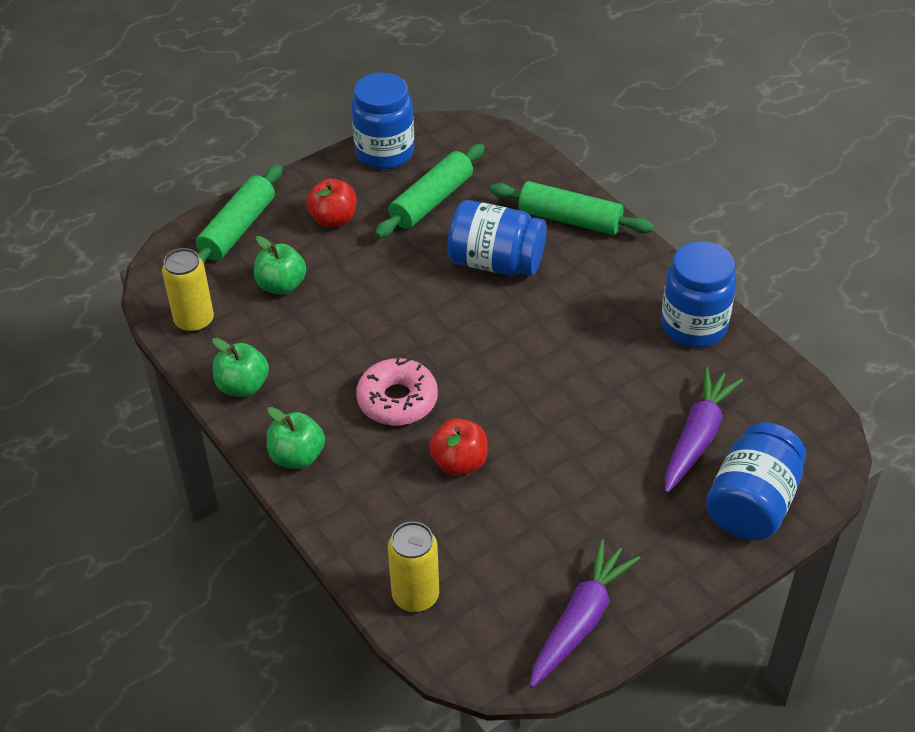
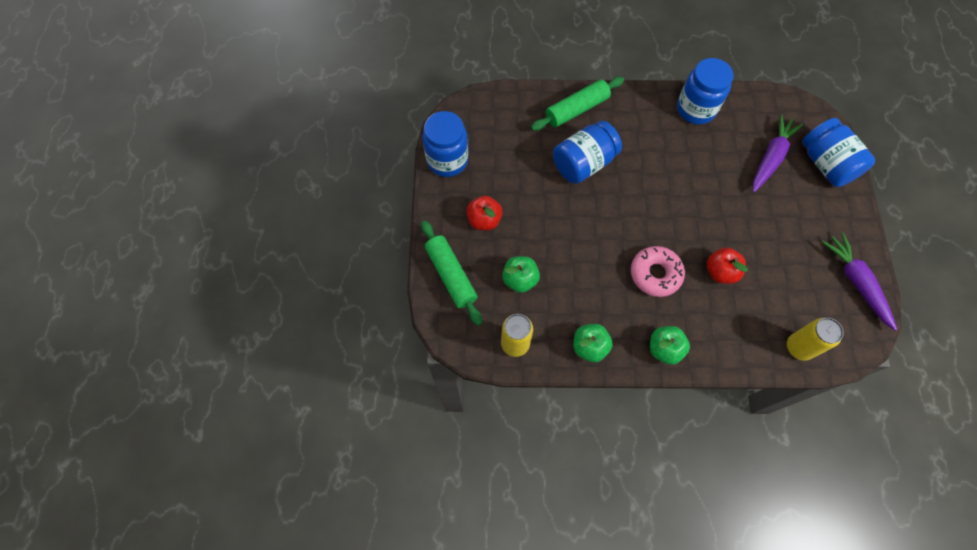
camera: 55 degrees left, 20 degrees up
green rolling pin [375,144,485,238] -> none
purple carrot [665,367,743,493] -> purple carrot turned 60 degrees clockwise [753,114,803,192]

